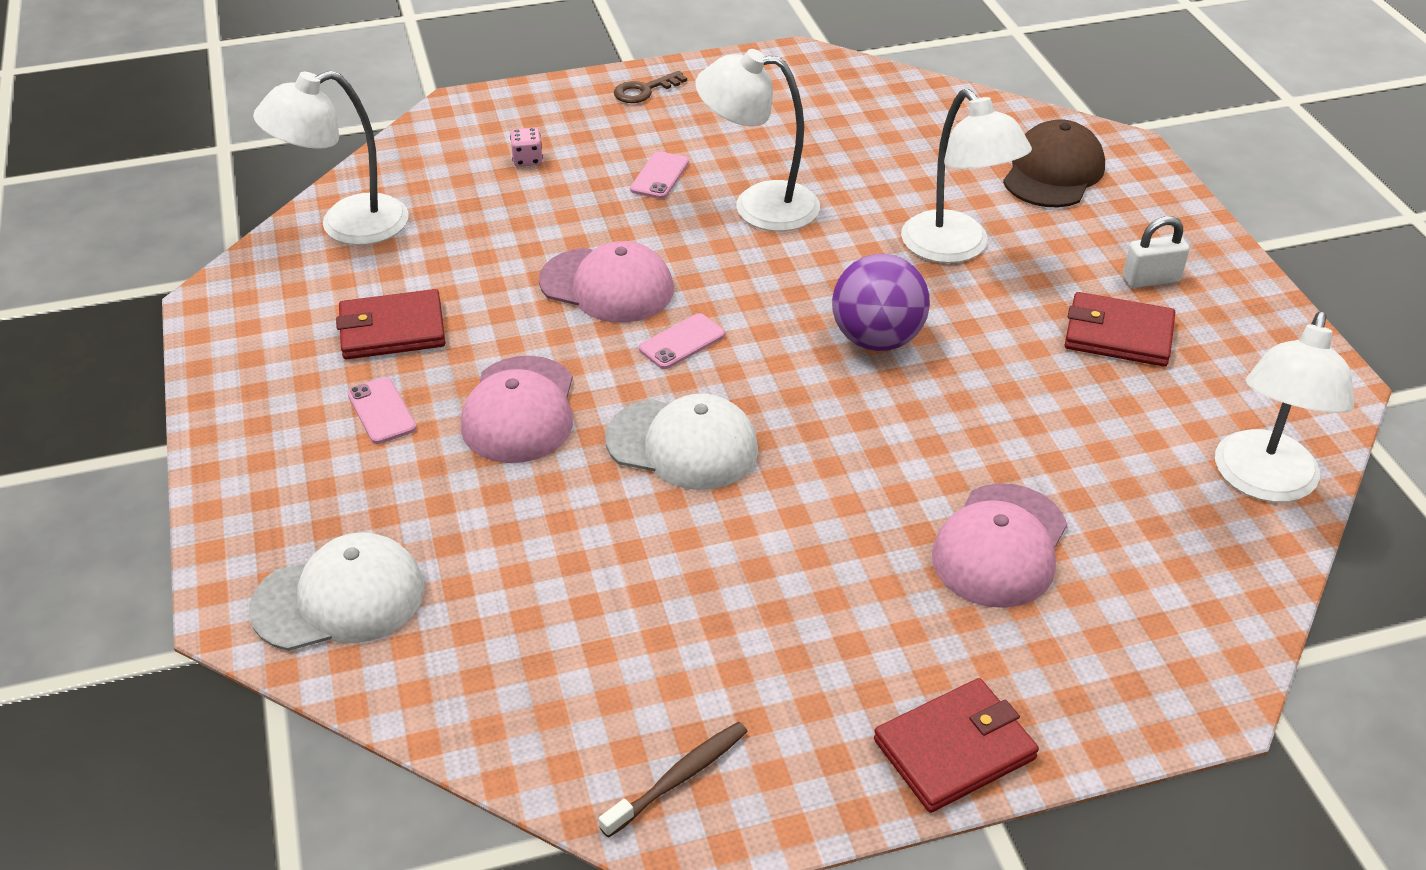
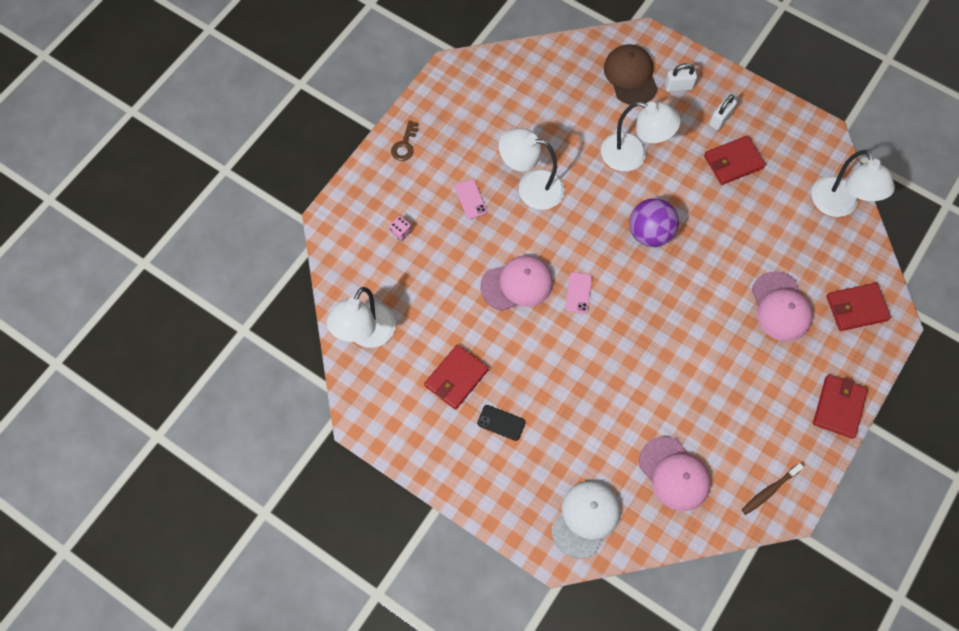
camera: 40 degrees left, 25 degrees up
pink phone [347,377,417,444] -> black phone [477,405,526,441]
pink cap [461,356,573,463] -> pink cap moved to [639,436,711,511]
brown toothbrush [599,722,748,838] -> brown toothbrush turned 135 degrees counterclockwise [741,463,804,515]
white cap [605,393,758,490] -> none
white lamp [695,49,820,231] -> white lamp turned 45 degrees clockwise [499,128,565,210]
none -> white padlock [665,63,697,92]
none -> red wallet [826,283,891,331]

